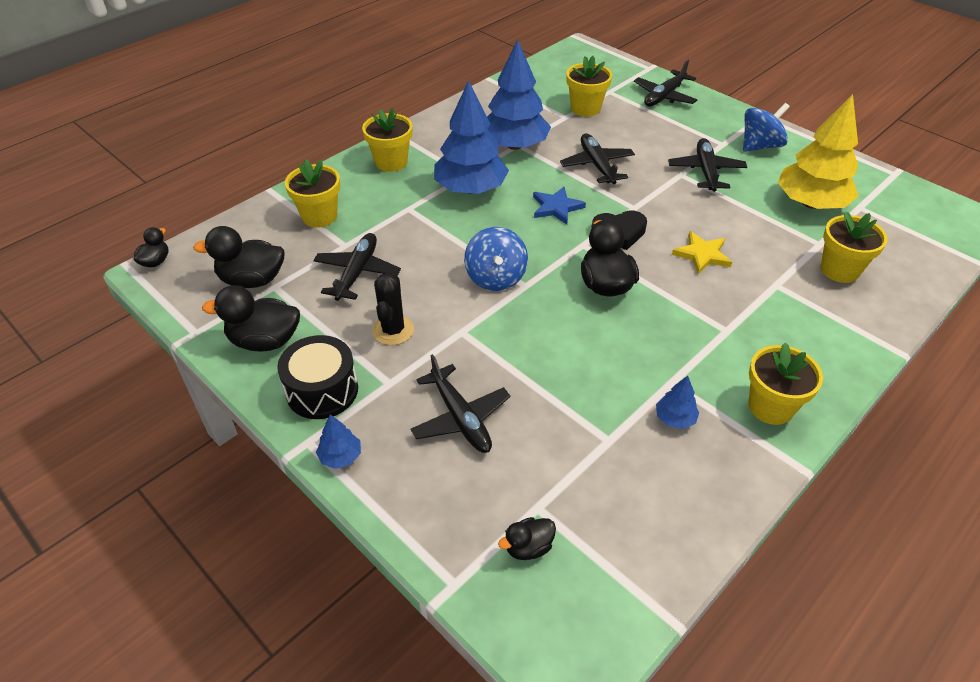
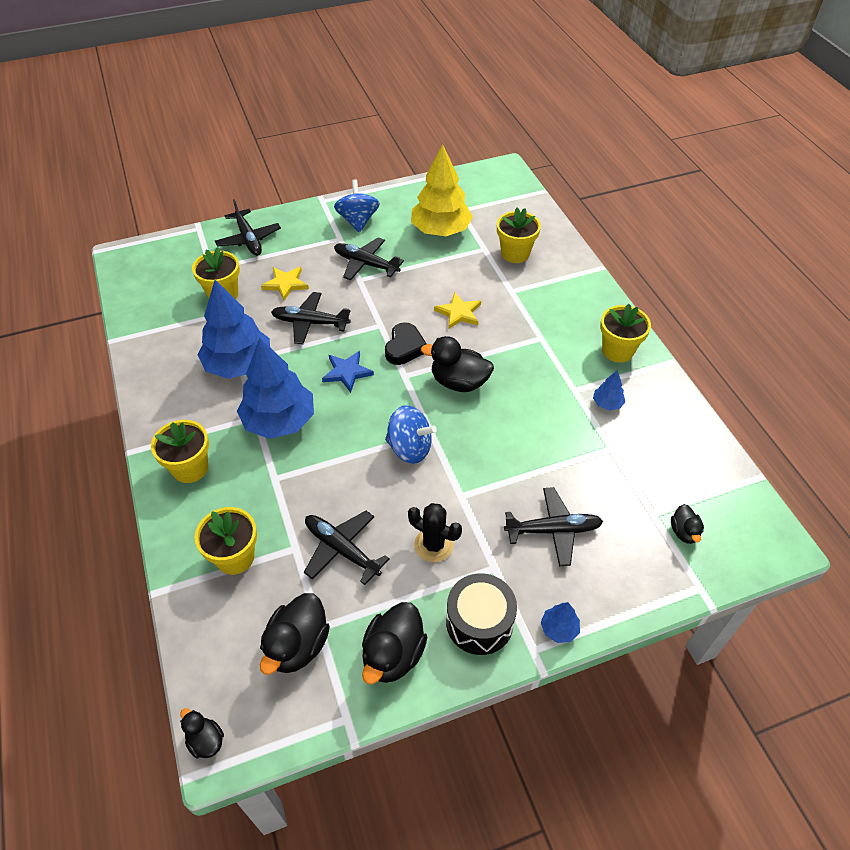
camera: 65 degrees left, 5 degrees up
none -> yellow star [261,267,309,301]

